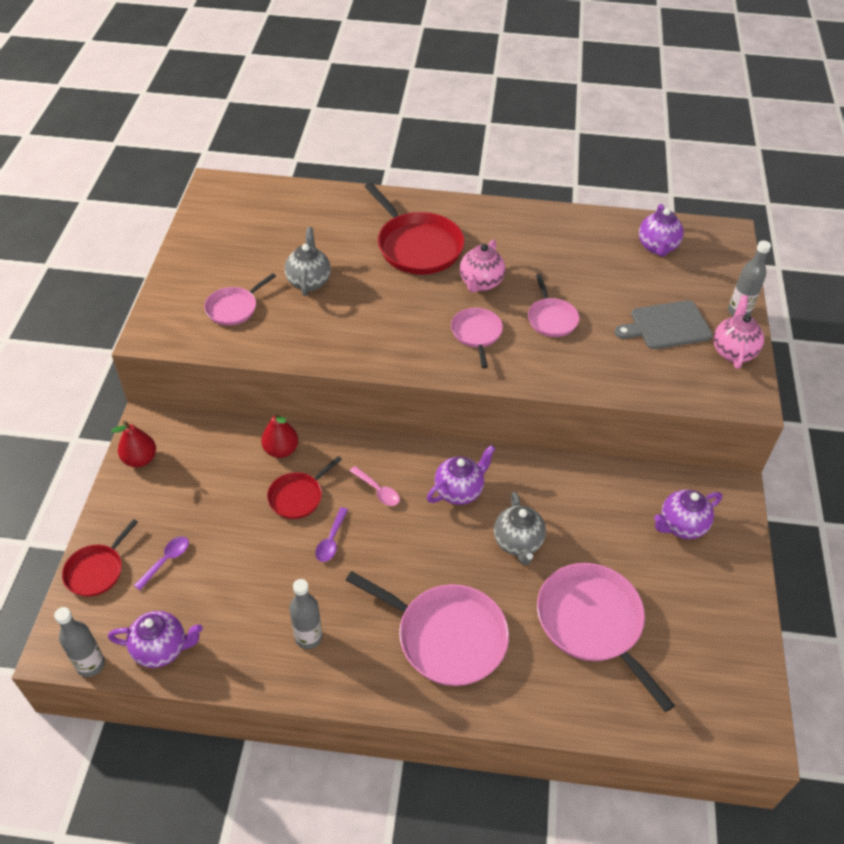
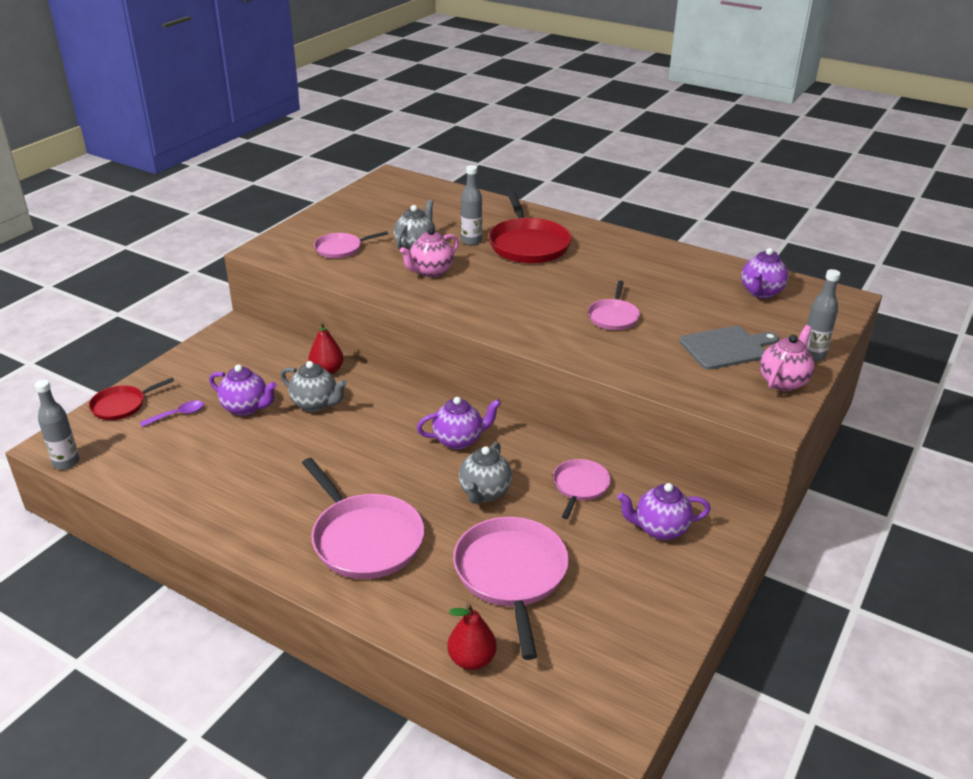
camera: 25 degrees right, 15 degrees down
purple teapot [108,611,203,668] -> purple teapot moved to [209,364,277,416]
red pear [111,421,156,467] -> red pear moved to [447,603,497,670]
red pan [267,456,342,519] -> grey teapot [281,361,347,412]
grey bottle [289,579,322,649] -> grey bottle moved to [461,165,482,245]
purple spoon [315,507,348,562] -> none
pink spoon [350,466,400,506] -> none
pink pan [451,308,503,368] -> pink pan moved to [553,459,611,519]
pink teapot [460,240,505,293] -> pink teapot moved to [400,228,459,277]
grey cutting board [614,300,713,349] -> grey cutting board turned 150 degrees clockwise [679,326,779,370]

